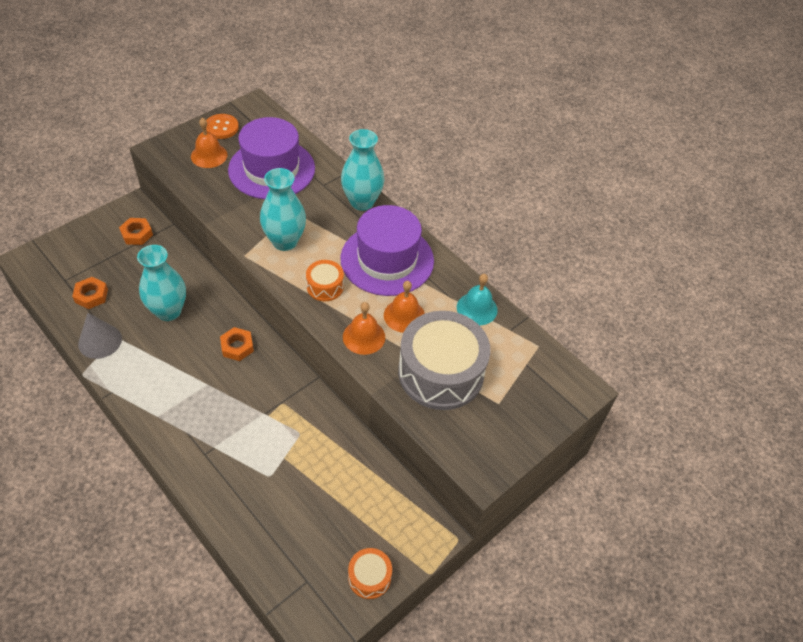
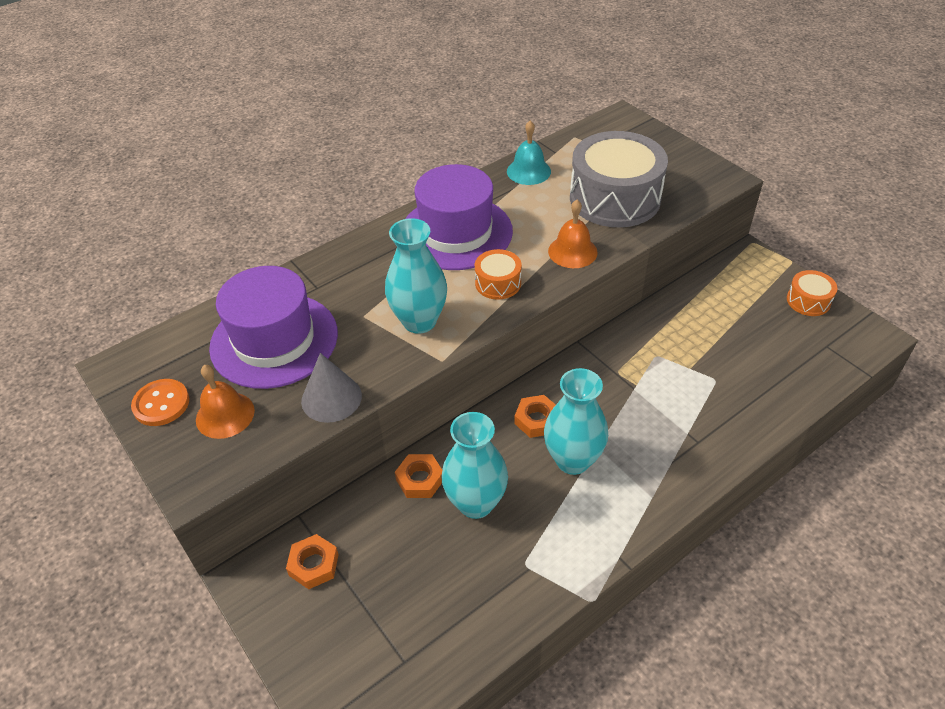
camera: 80 degrees left, 5 degrees down
orange nut [72,277,108,309] -> orange nut moved to [395,454,442,498]
grey cone [78,313,122,359] -> grey cone moved to [301,353,362,423]
turquoise vase [341,129,384,211] -> turquoise vase moved to [544,368,608,475]
orange bell [384,281,425,333] -> none

